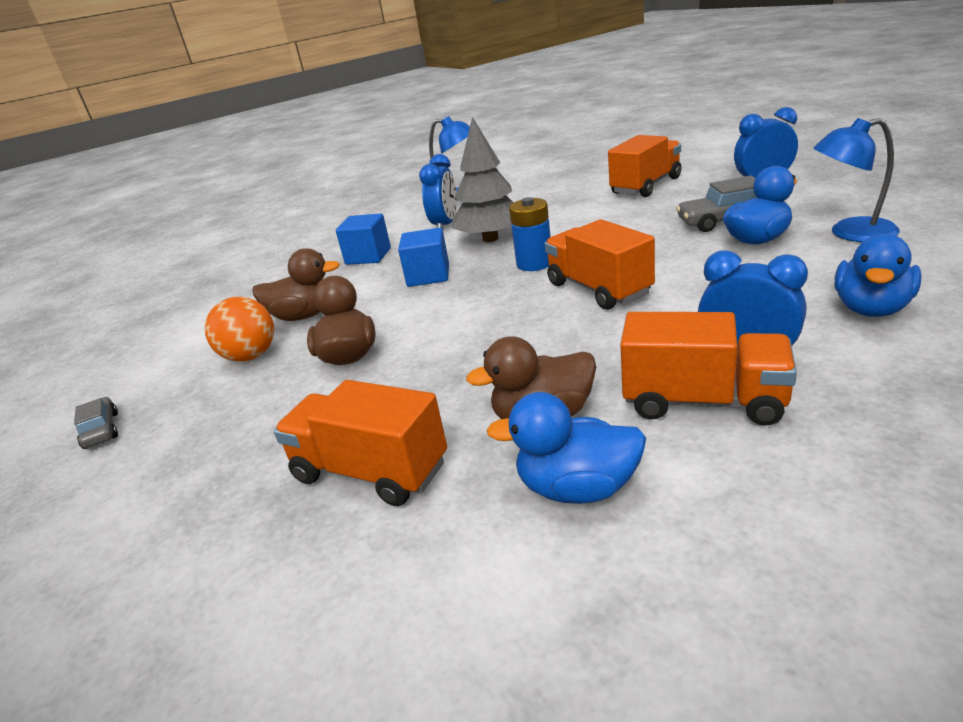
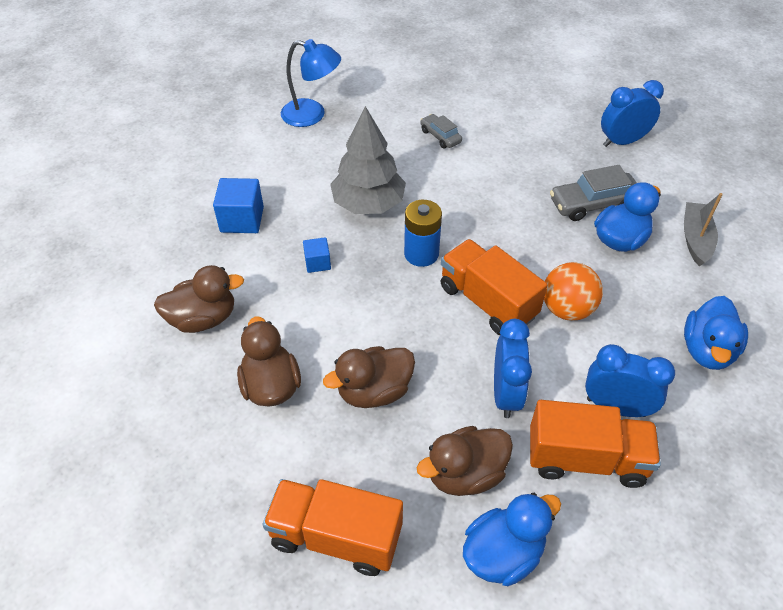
camera: 15 degrees left, 20 degrees up
grey car [74,397,118,449] -> grey car moved to [420,114,462,149]
orange ball [205,297,274,362] -> orange ball moved to [544,262,603,321]
blue cube [398,228,449,287] -> blue cube [303,237,331,273], size x0.58
blue clock [419,154,457,228] -> blue clock moved to [494,319,532,418]
blue duck [486,392,646,504] -> blue duck turned 150 degrees clockwise [463,493,561,586]
orange truck [608,135,681,197] -> none
blue lamp [814,118,900,242] -> grey boat [684,193,723,266]
none -> brown duck [323,346,415,408]

